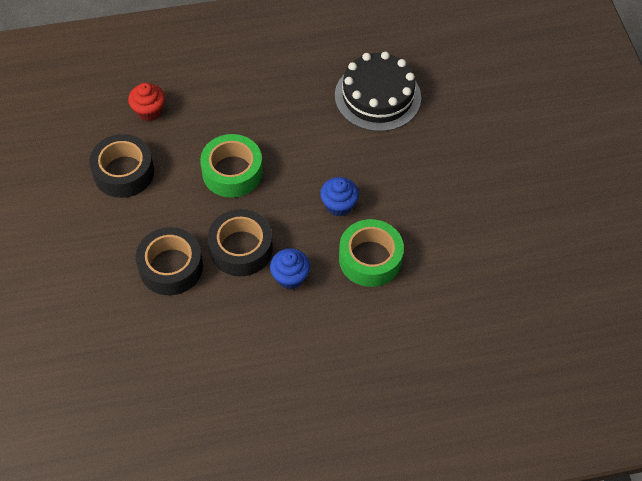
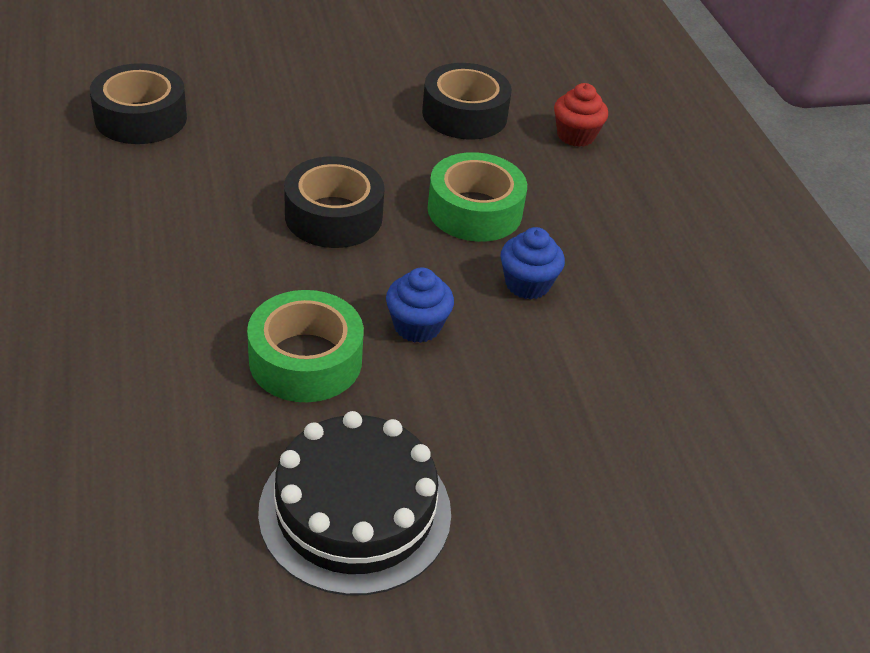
camera: 85 degrees right, 15 degrees down
black tape [136,227,203,295] -> black tape moved to [90,63,187,144]
blue cupcake [270,248,310,289] -> blue cupcake moved to [500,227,565,299]
black cake [335,52,421,132] -> black cake moved to [258,411,451,596]

